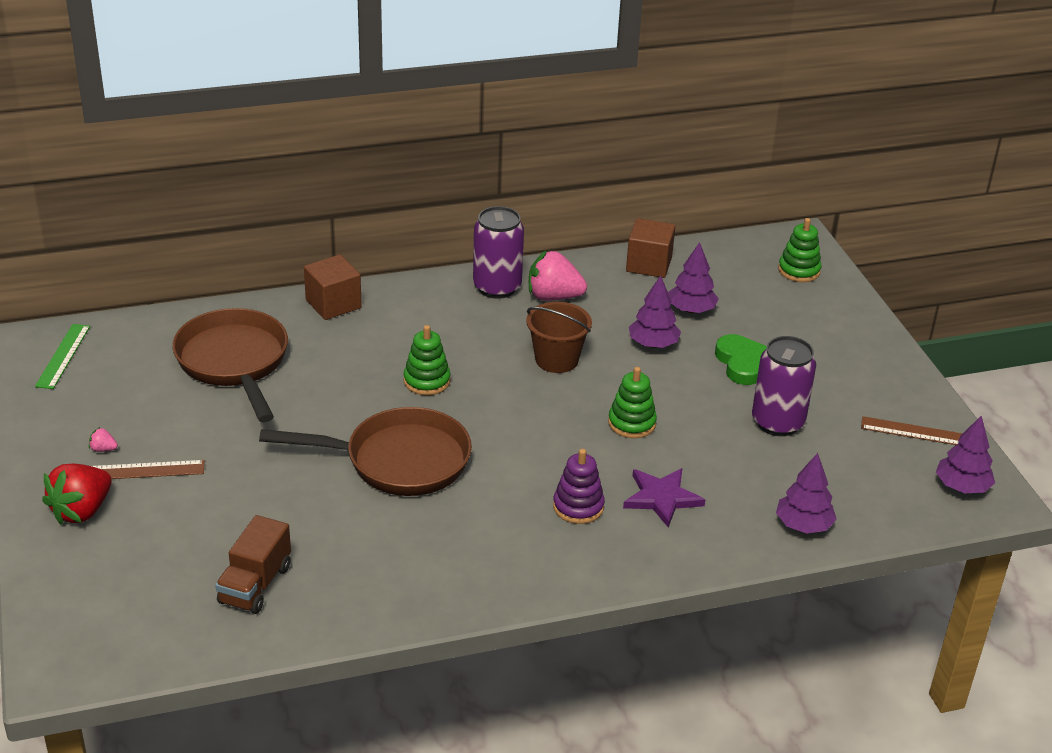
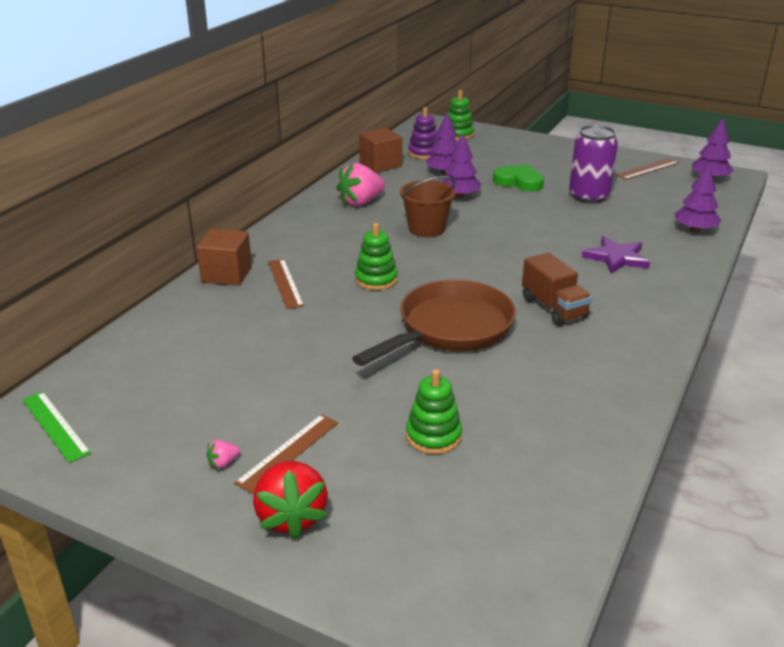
camera: 45 degrees left, 5 degrees down
brown pan [172,308,288,422] -> none
brown truck [215,515,291,614] -> brown truck moved to [522,252,592,326]
purple can [473,206,524,299] -> none
purple stacking toy [553,449,605,524] -> purple stacking toy moved to [408,107,438,159]
green stacking toy [608,367,657,438] -> green stacking toy moved to [406,369,462,454]
none -> brown ruler [268,259,304,309]

